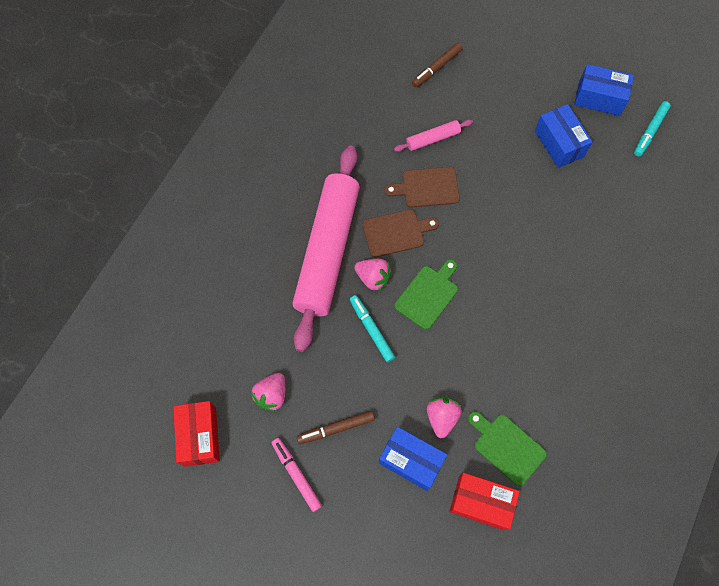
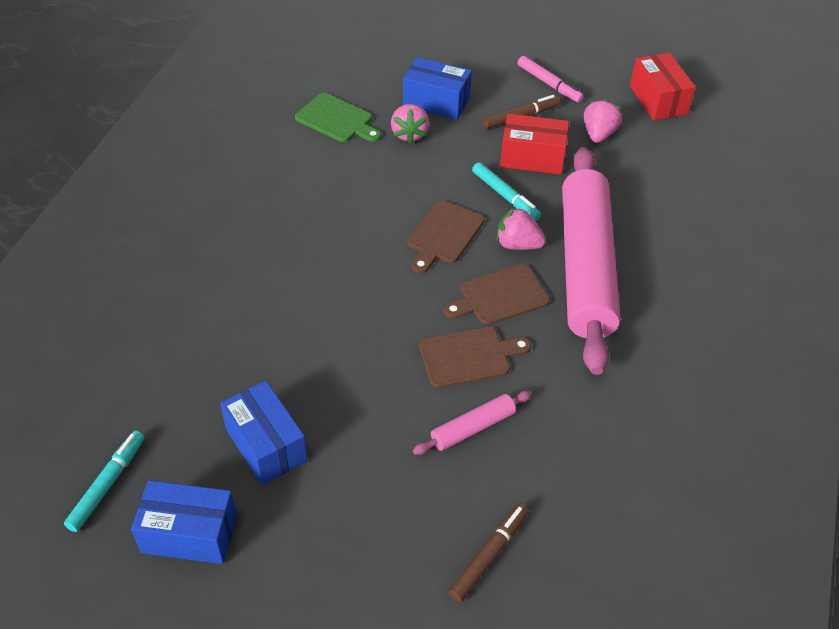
camera: 170 degrees right, 20 degrees down
green cutting board [394,259,458,330] -> brown cutting board [407,200,484,274]
red box [449,473,520,530] -> red box moved to [500,114,569,174]

